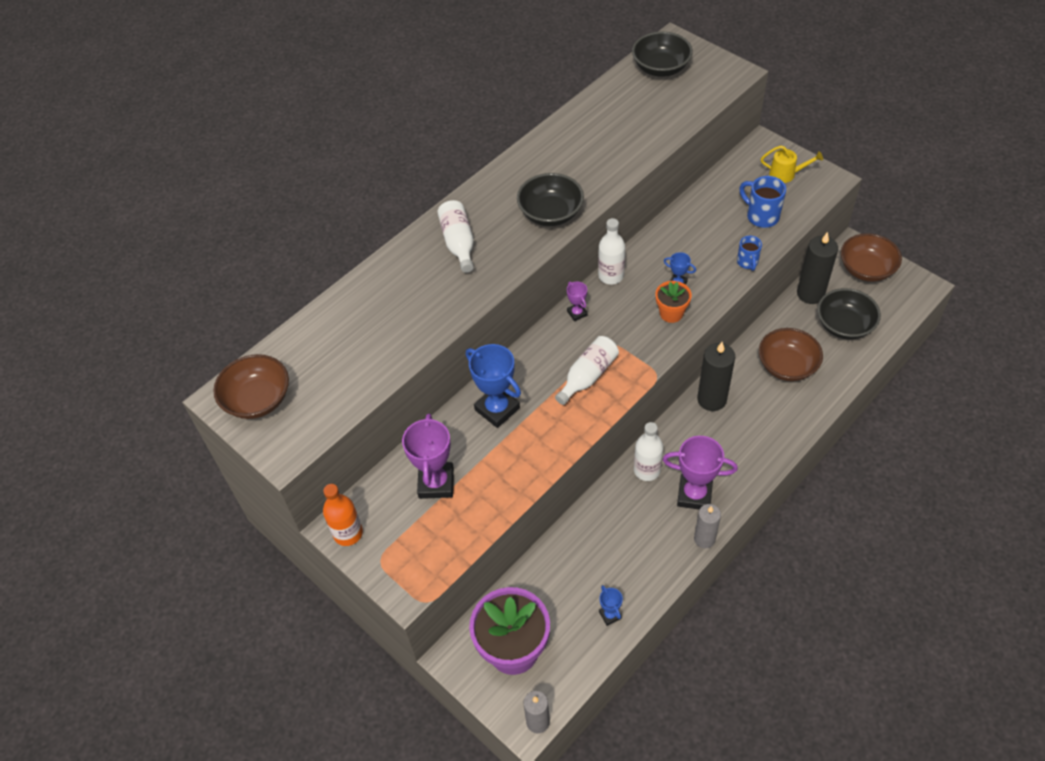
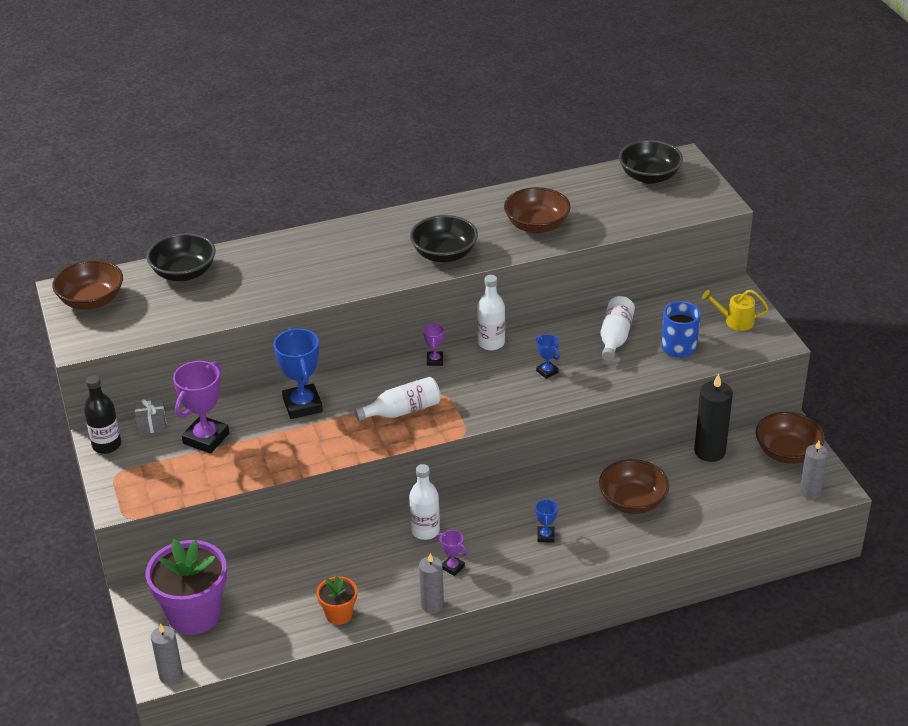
camera: 25 degrees right, 15 degrees down
orange bottle [323,484,363,546] -> black bottle [84,375,121,454]
white bottle [437,200,474,273] -> white bottle moved to [600,296,635,361]
blue trophy [599,585,623,626] -> blue trophy moved to [535,498,558,542]
orange flower pot [655,281,692,323] -> orange flower pot moved to [316,576,357,625]
purple trophy [663,436,738,509] -> purple trophy [437,530,468,576], size x0.50
black candle [697,342,735,411] -> none
blue mug [737,236,762,271] -> none
yellow watering can [761,145,823,183] -> yellow watering can turned 150 degrees clockwise [702,290,769,331]
black bowl [817,288,881,339] -> black bowl moved to [147,233,216,281]
none -> grey gift [135,399,166,434]
none -> brown bowl [504,187,571,234]
none -> grey candle [800,441,828,499]

